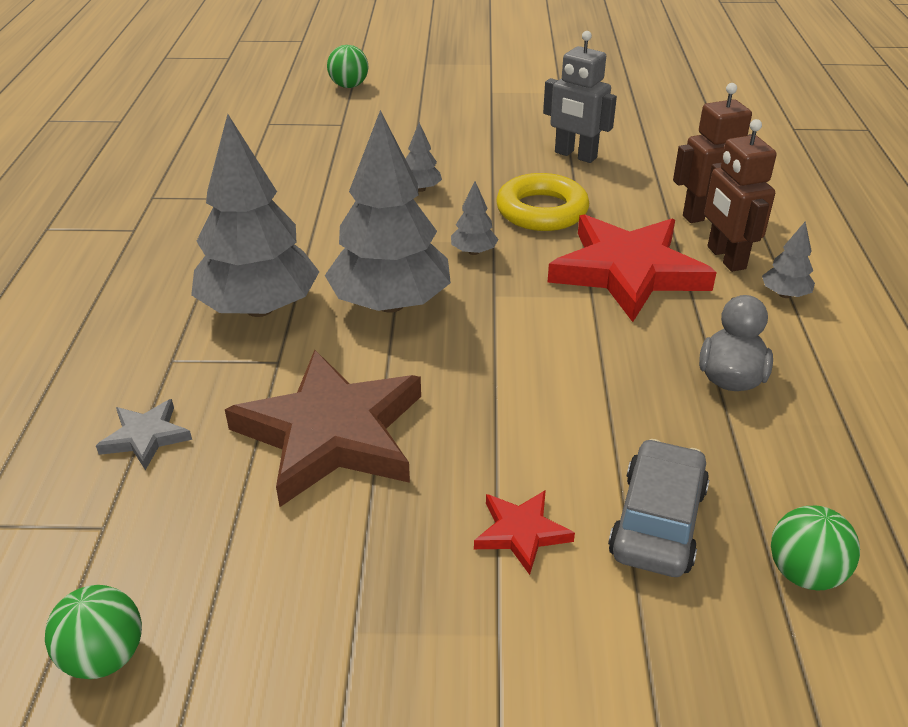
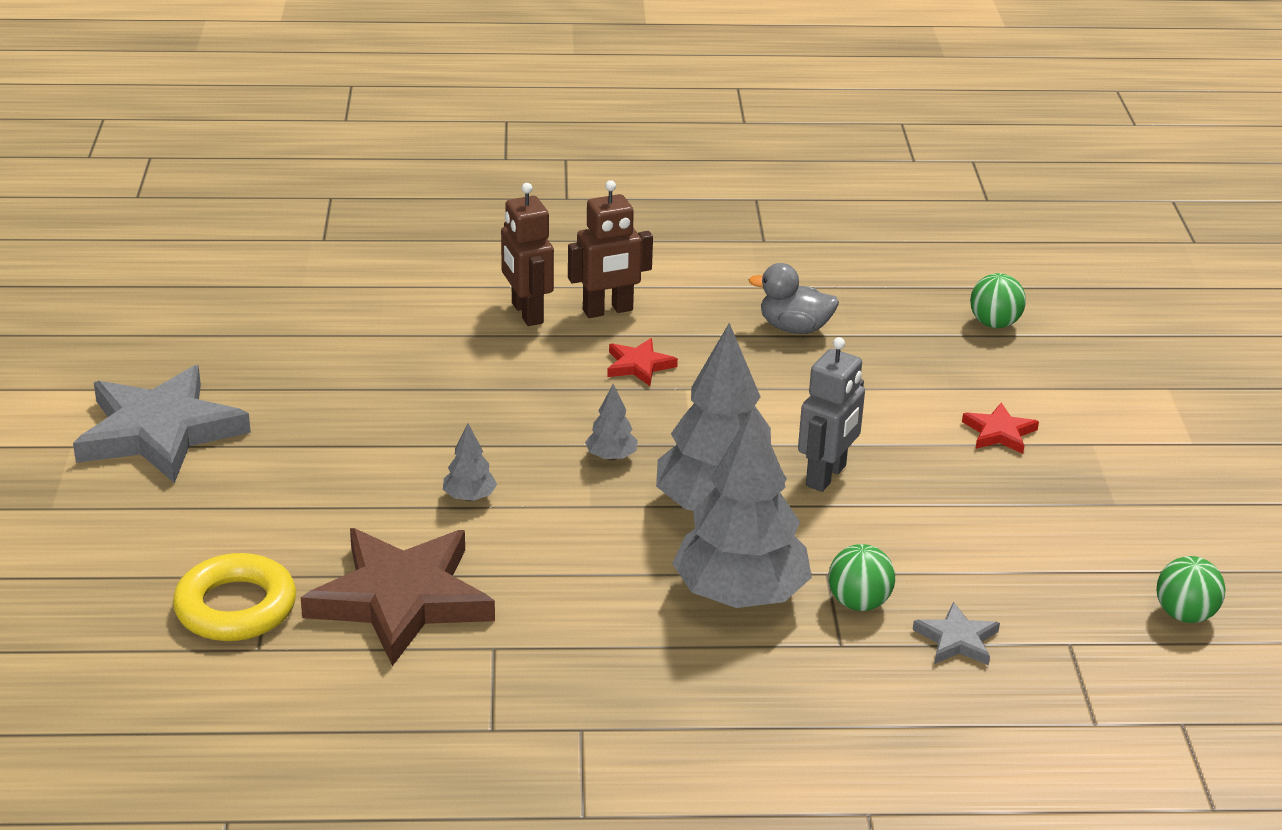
camera: 95 degrees left, 5 degrees down
brown star [225,350,421,507] -> brown star moved to [301,528,495,666]
green ball [327,45,368,88] -> green ball moved to [828,544,895,611]
yellow ring [496,173,589,231] -> yellow ring moved to [173,553,296,641]
grey robot [543,31,617,163] -> grey robot moved to [798,337,865,492]
red star [548,214,717,322] -> red star [607,338,678,386], size x0.45
grey car [608,439,709,577] -> none
grey tree [762,222,815,298] -> none
none -> grey star [73,365,251,483]

